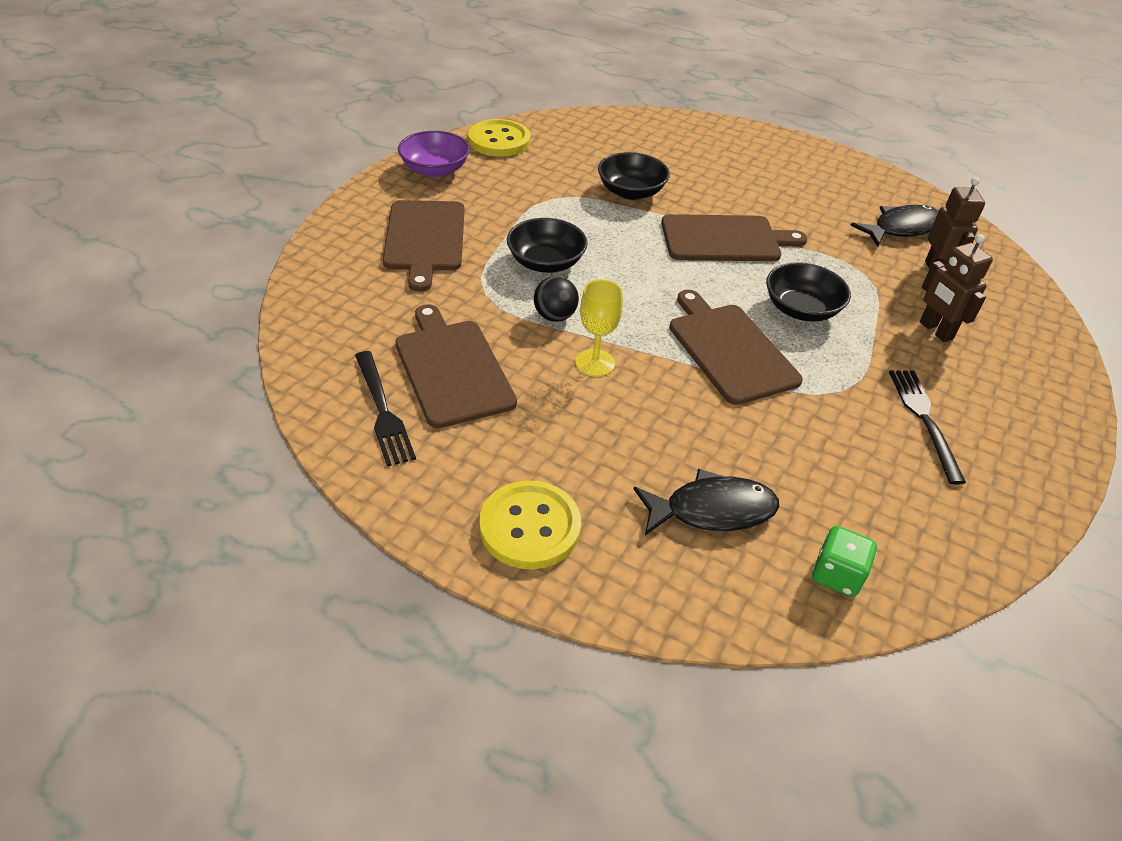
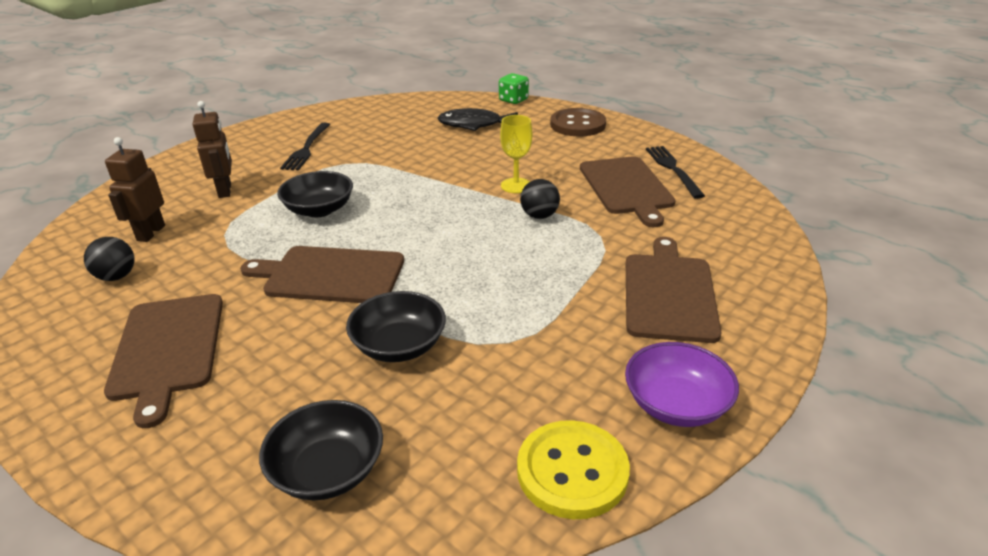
camera: 165 degrees left, 10 degrees down
yellow button [479,480,581,569] -> brown button [550,108,606,137]
black bowl [507,218,588,273] -> black bowl moved to [259,400,383,500]
brown cutting board [669,290,803,405] -> brown cutting board moved to [104,294,223,428]
green dice [812,526,877,597] -> green dice moved to [499,73,529,104]
black fish [850,205,939,247] -> black ball [84,237,134,281]

